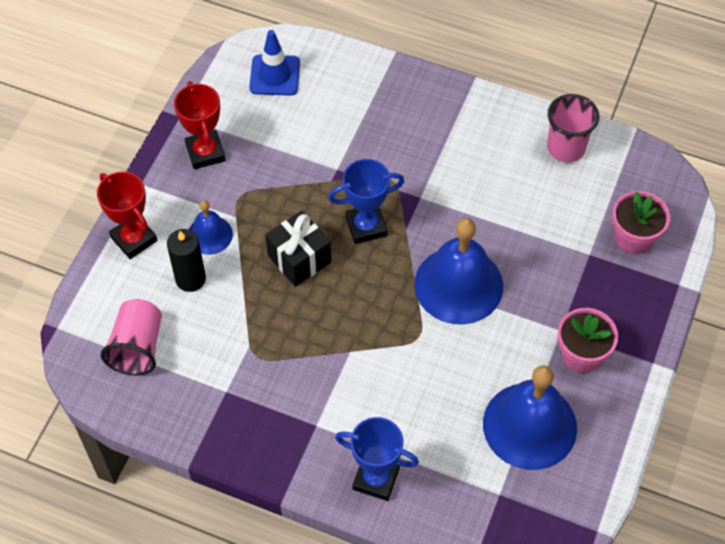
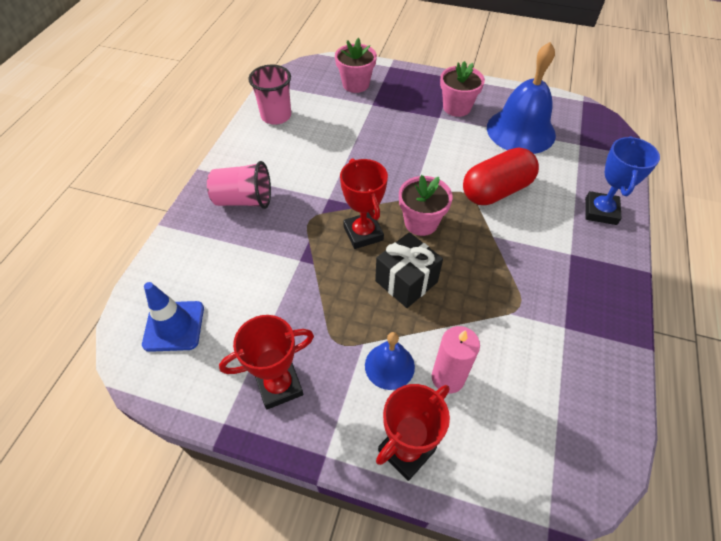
camera: 95 degrees left, 5 degrees down
pink cup [101,299,162,376] -> pink cup moved to [207,161,271,209]
black candle [167,229,206,292] -> pink candle [432,326,480,393]
blue trophy [328,159,404,244] -> red trophy [340,159,388,249]
blue bell [414,218,503,325] -> none
none -> pink flower pot [399,175,453,236]
none -> red capsule [463,147,539,205]

